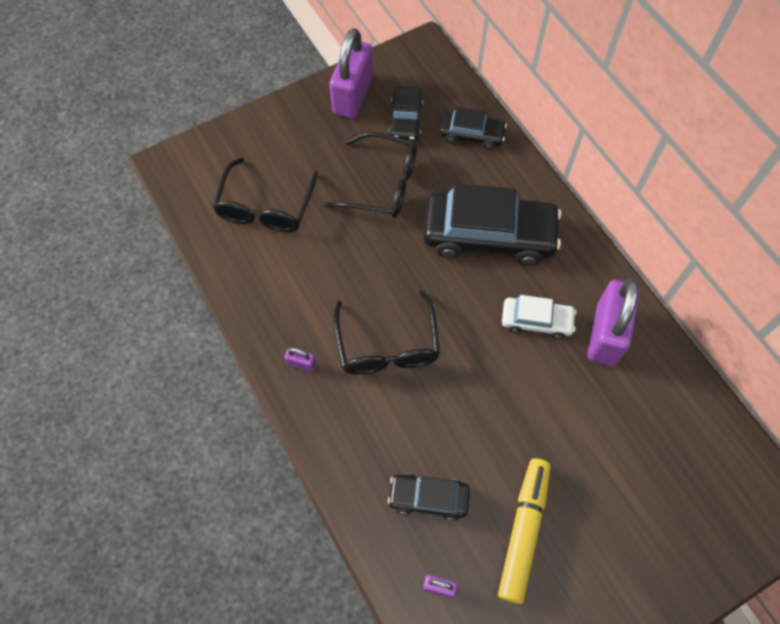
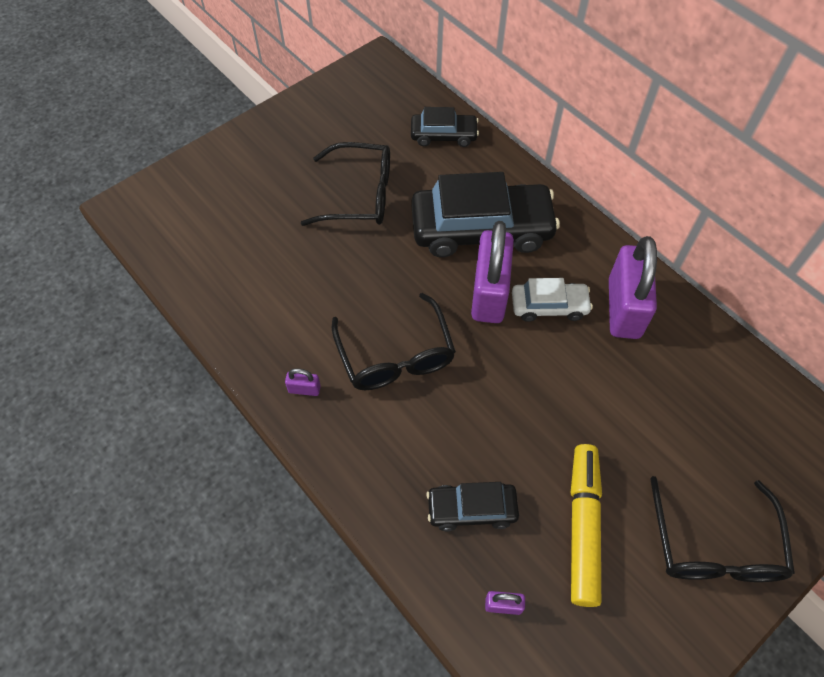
camera: 10 degrees left, 5 degrees down
black glasses [212,157,318,233] -> black glasses moved to [650,476,795,582]
purple padlock [330,28,373,118] -> purple padlock moved to [471,221,514,323]
black car [389,86,423,141] -> none

